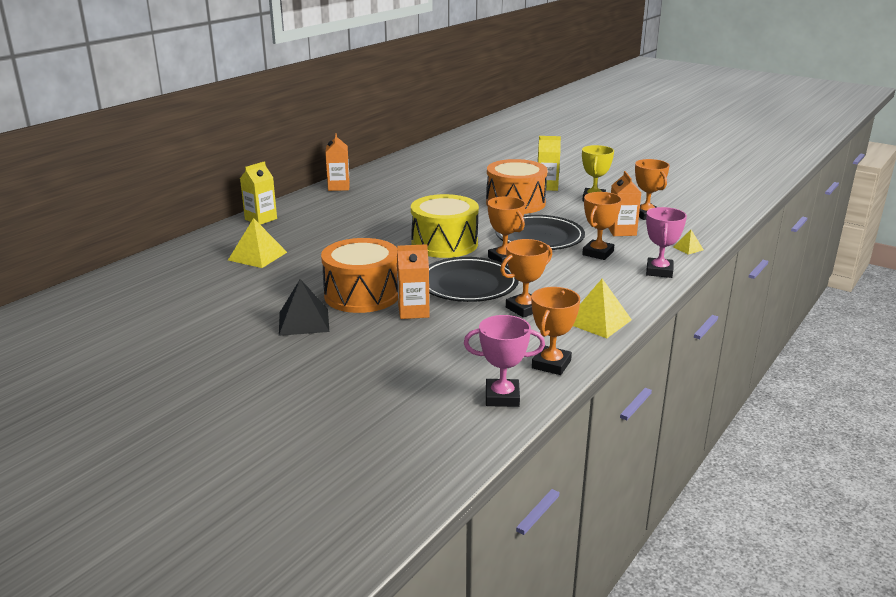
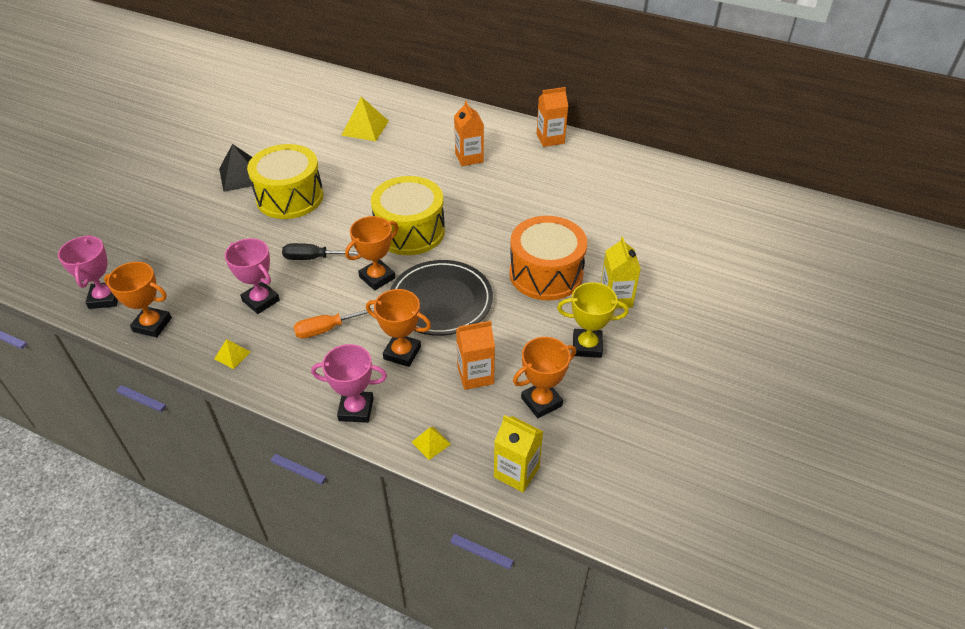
camera: 80 degrees right, 20 degrees up
yellow carton [240,161,277,225] -> yellow carton moved to [494,415,543,492]
orange drum [321,238,398,313] -> yellow drum [247,144,324,219]
orange carton [397,244,429,319] -> orange carton moved to [454,101,484,166]
black plate [429,257,519,302] -> black screwdriver [282,243,358,260]
orange trophy [500,239,552,318] -> pink trophy [225,238,280,314]
yellow pyramid [573,279,632,338] -> yellow pyramid [214,339,251,369], size x0.52
none -> orange screwdriver [293,307,374,339]

